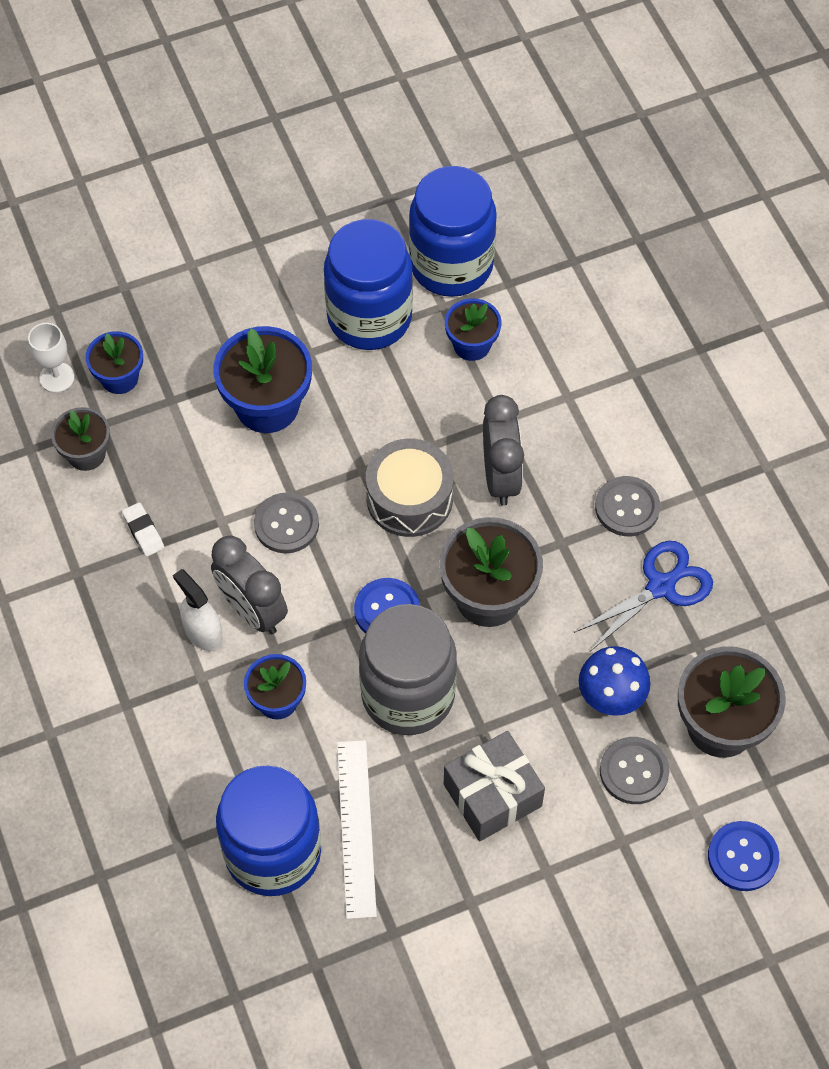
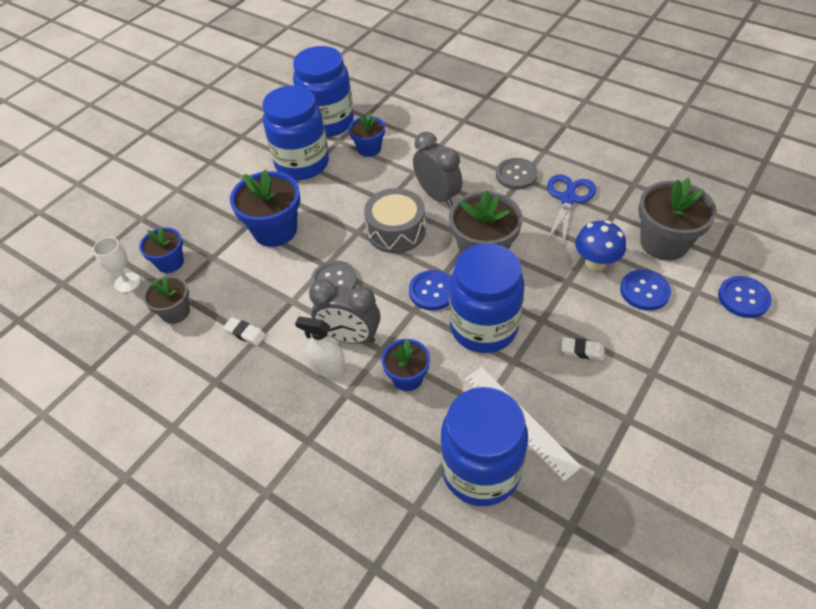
camera: 30 degrees left, 10 degrees down
grey jar [359,604,457,735] -> blue jar [449,243,524,353]
grey gift [444,731,545,841] -> white eraser [561,337,605,361]
grey button [600,737,669,804] -> blue button [620,269,671,311]

